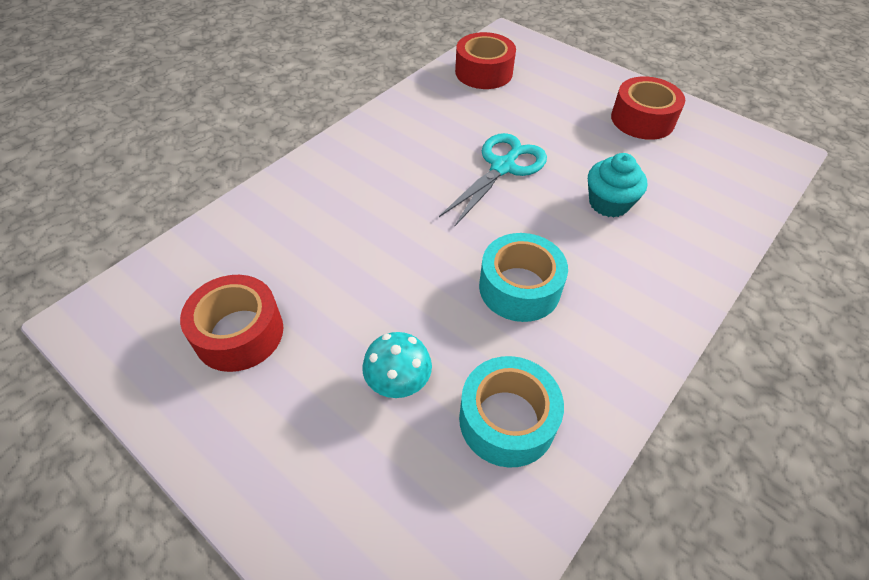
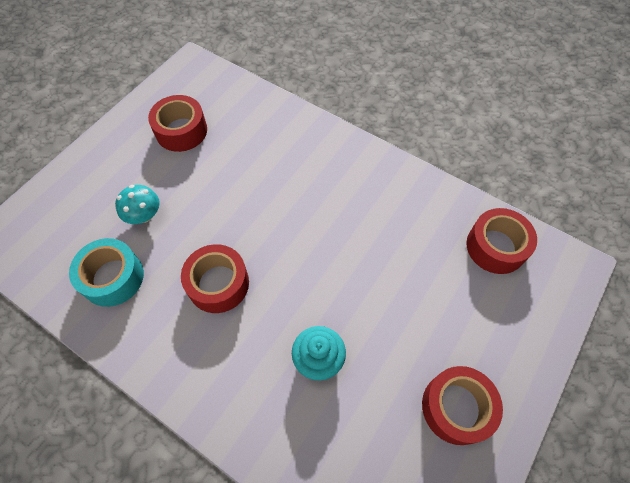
camera: 85 degrees right, 10 degrees up
turquoise scissors [439,133,547,227] -> none
turquoise tape [479,233,568,322] -> red tape [181,244,249,313]

